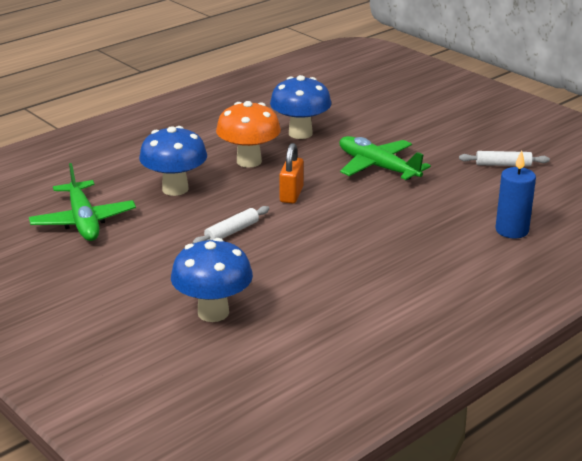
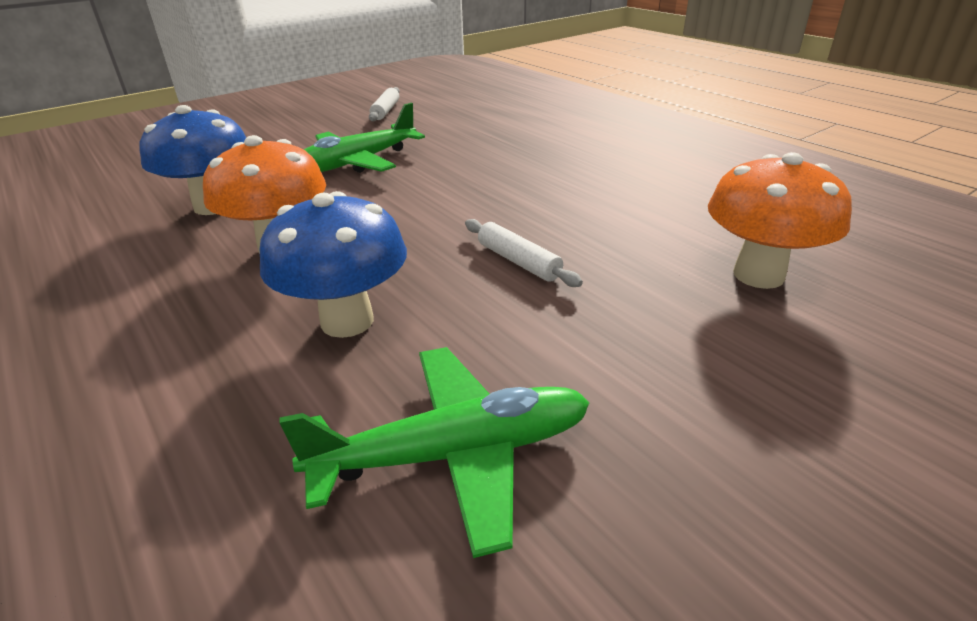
camera: 85 degrees left, 5 degrees up
blue mushroom [171,238,253,322] -> orange mushroom [708,152,852,289]
orange padlock [279,143,304,204] -> none
blue candle [495,150,536,238] -> none

